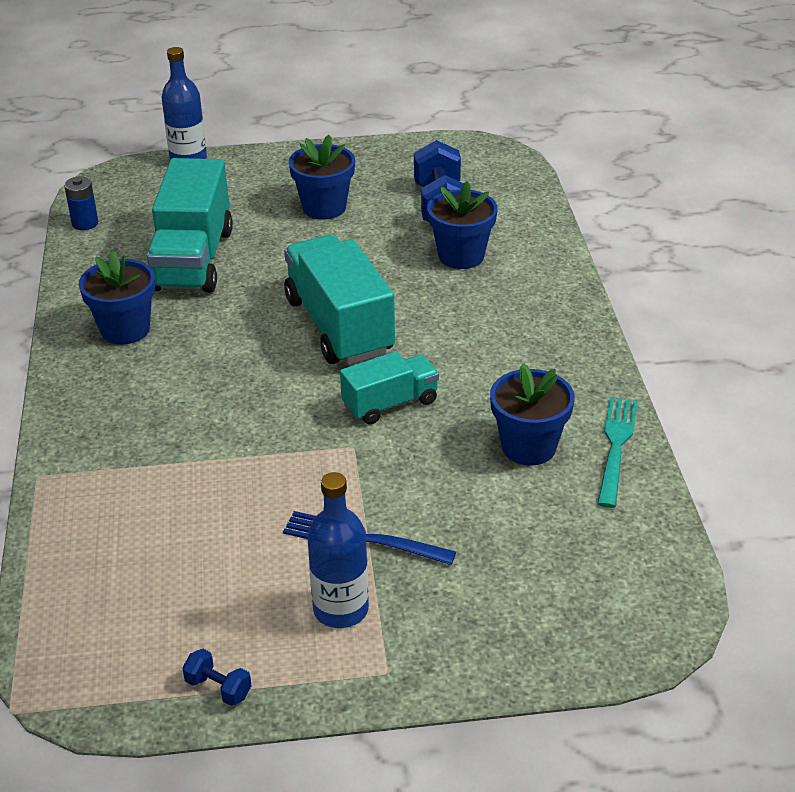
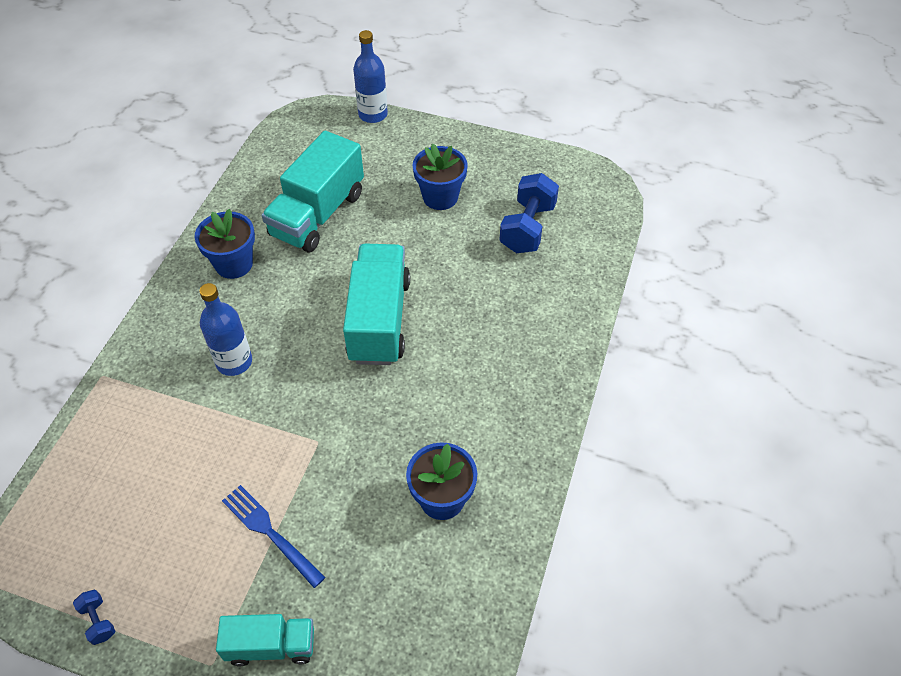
camera: 25 degrees right, 15 degrees up
blue battery [64,177,98,230] -> none
blue bottle [307,472,369,628] -> blue bottle moved to [199,283,252,376]
turquoise truck [340,351,439,424] -> turquoise truck moved to [216,614,314,666]
blue flower pot [427,181,498,269] -> none
turquoise fork [597,397,638,508] -> none

